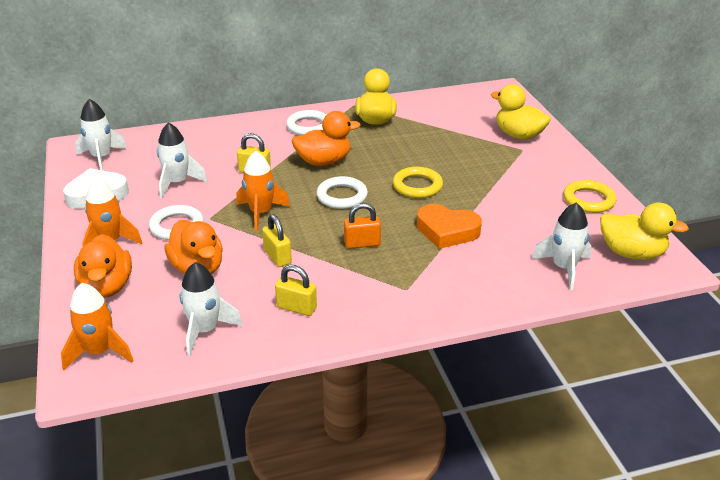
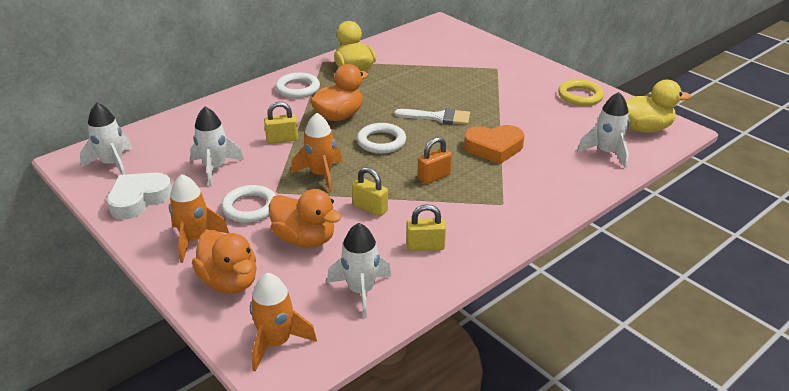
camera: 25 degrees left, 0 degrees up
yellow ring [393,167,443,198] -> white brush [394,108,470,125]
yellow duck [491,84,551,140] -> none

